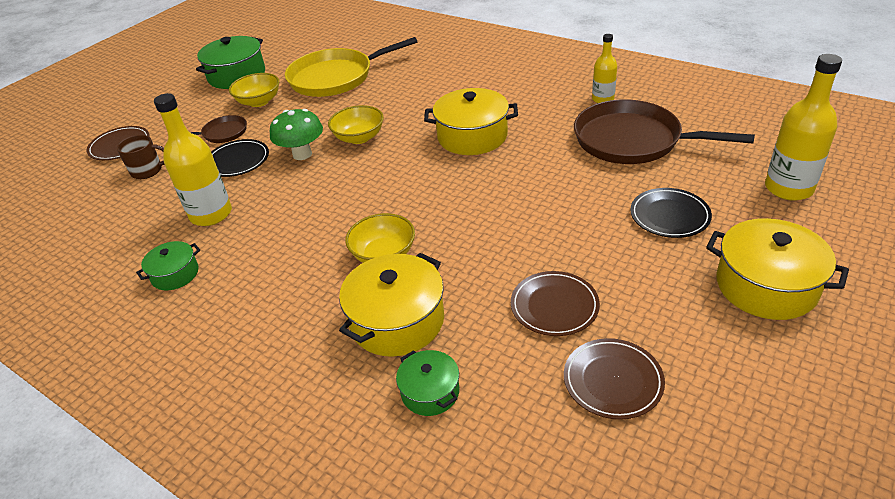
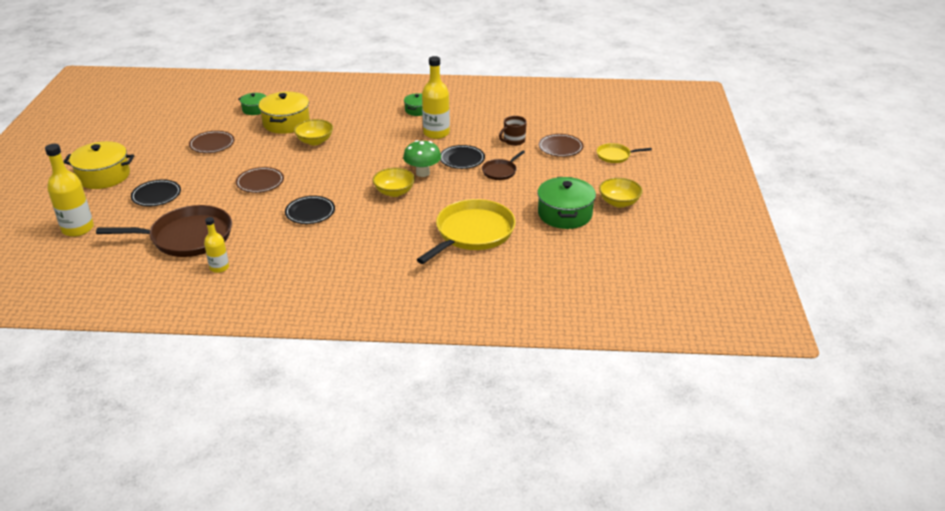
camera: 145 degrees right, 5 degrees down
yellow bowl [229,73,279,107] -> yellow bowl moved to [599,178,643,208]
yellow pot [424,88,518,155] -> black plate [285,196,335,224]
brown plate [564,338,665,420] -> brown plate moved to [236,167,284,193]
none -> yellow pan [597,143,652,163]

